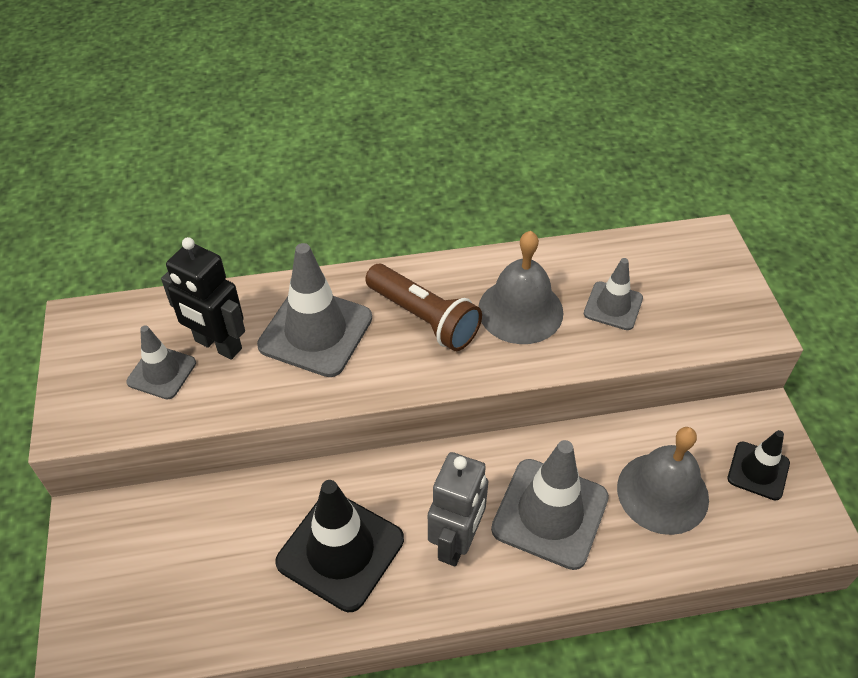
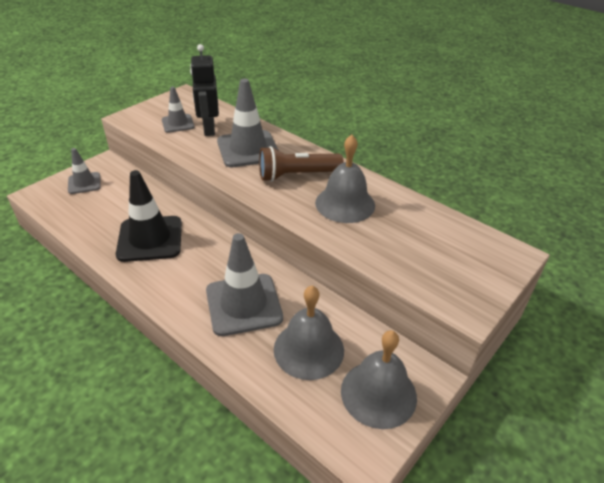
camera: 50 degrees right, 10 degrees down
brown flashlight [365,264,482,351] -> brown flashlight turned 75 degrees clockwise [259,146,344,182]
grey robot [428,452,488,567] -> none
grey traffic cone [584,258,643,330] -> grey traffic cone moved to [68,148,101,194]
black traffic cone [728,430,790,501] -> grey bell [341,330,417,429]

